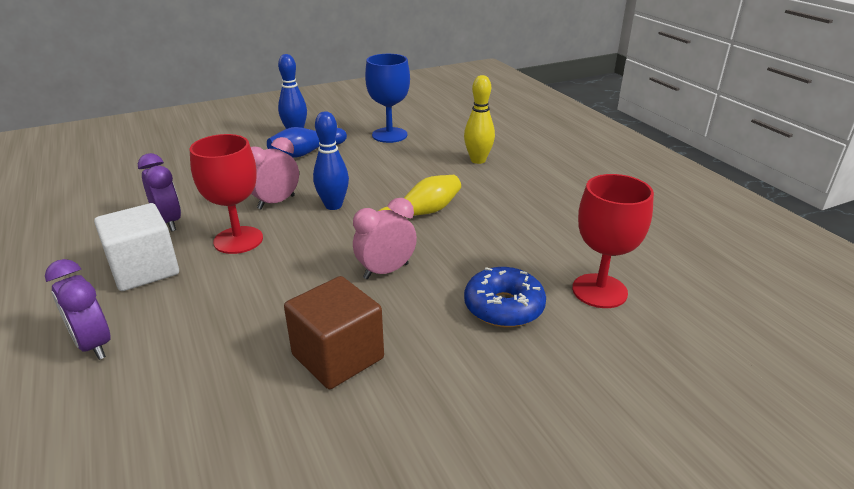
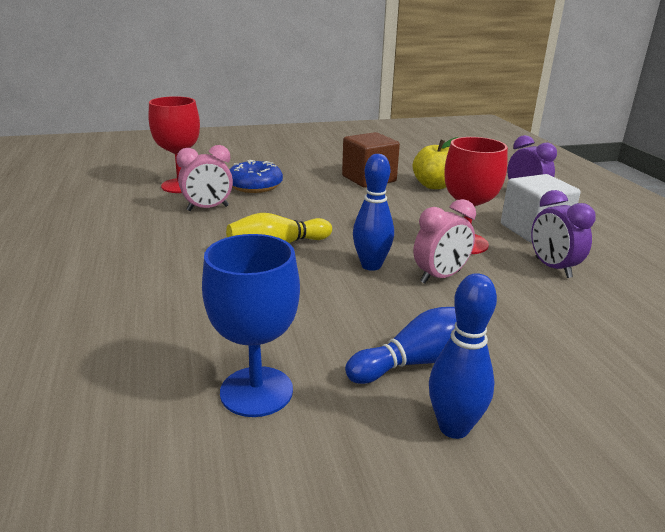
camera: 170 degrees left, 5 degrees down
pink clock [353,198,417,279] -> pink clock moved to [176,145,233,211]
yellow bowling pin [464,75,495,164] -> none
none -> yellow apple [413,137,458,189]

